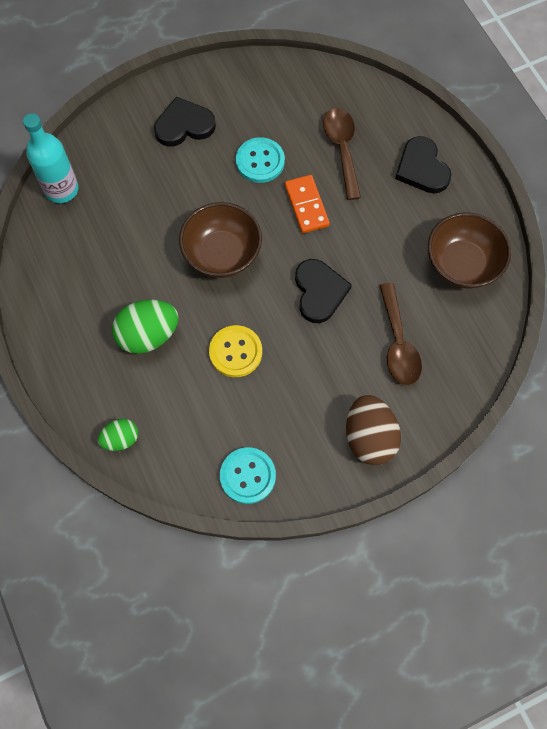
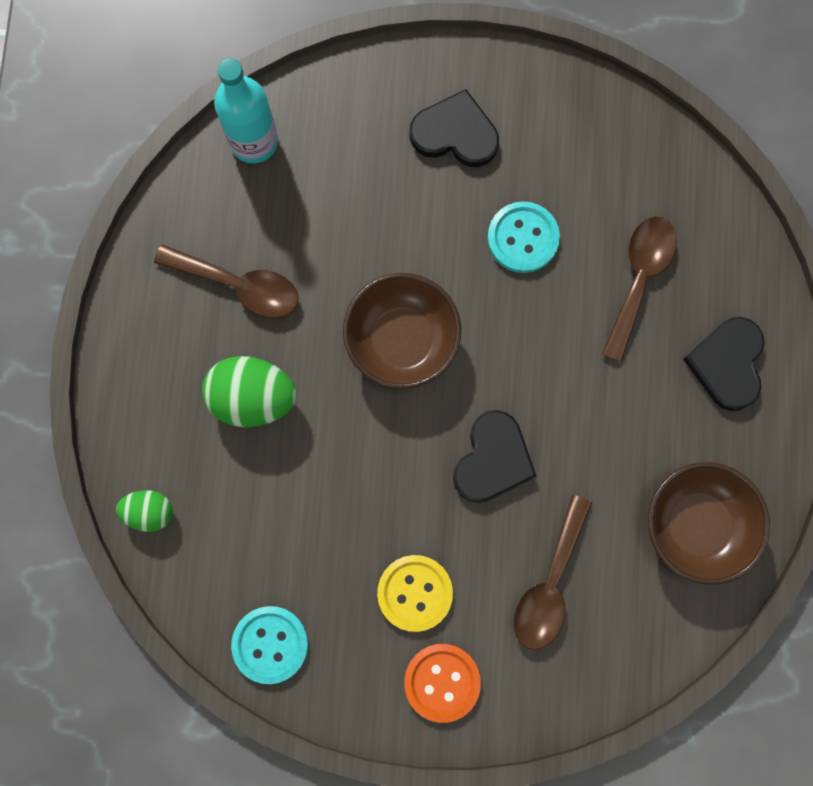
camera: 30 degrees right, 10 degrees up
yellow button [209,325,262,377] -> yellow button moved to [377,555,453,632]
orange domino [285,175,330,233] -> none
brown egg [346,395,401,465] -> orange button [404,644,481,723]
none -> brown spoon [154,244,299,318]

